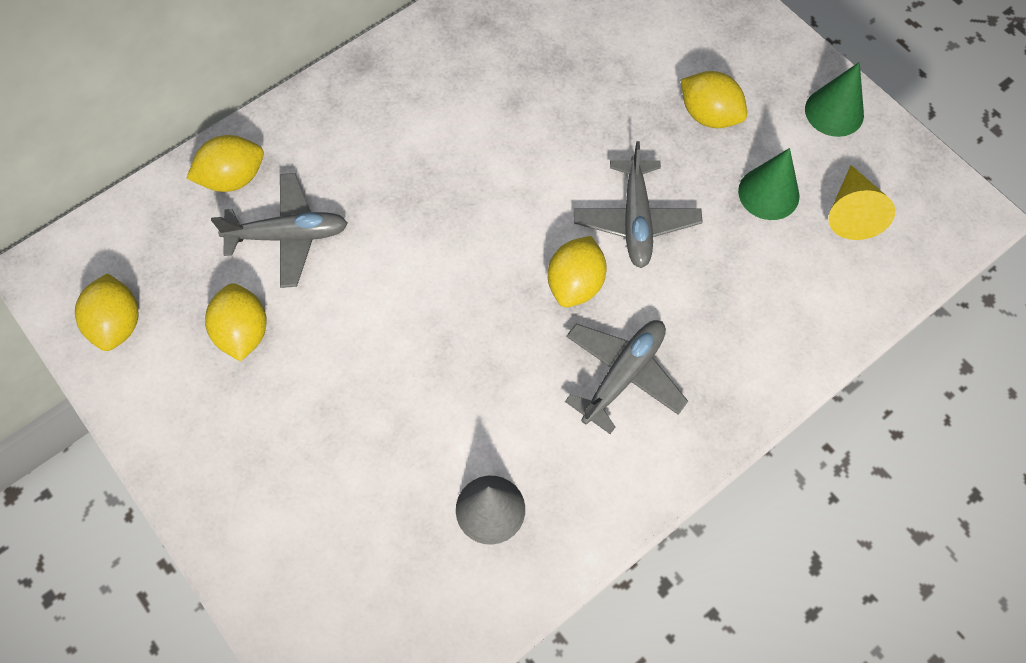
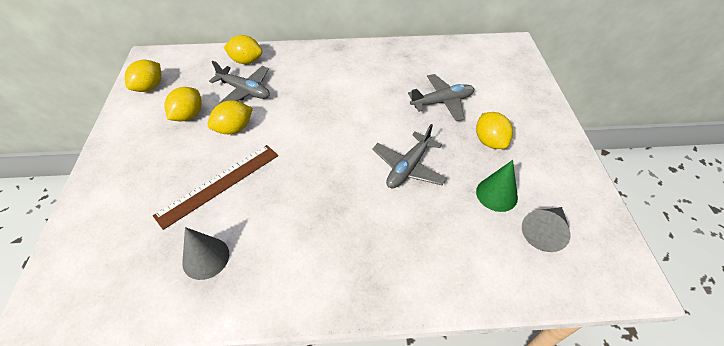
camera: 35 degrees right, 15 degrees down
yellow lemon [548,236,607,307] -> yellow lemon moved to [207,101,253,134]
grey plane [565,320,688,434] -> grey plane moved to [408,74,474,121]
green cone [805,62,864,137] -> none
yellow cone [828,165,895,240] -> grey cone [522,207,571,252]
none -> brown ruler [153,145,278,230]

